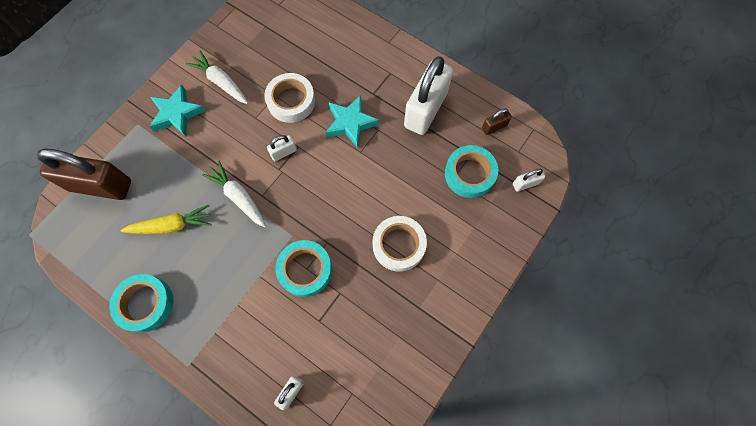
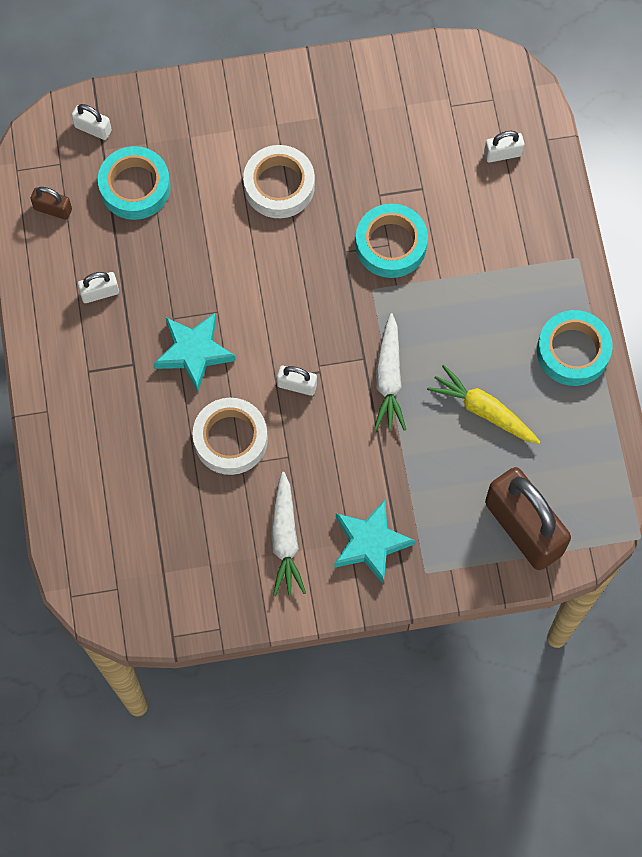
camera: 135 degrees left, 0 degrees up
white padlock [404,56,453,135] -> white padlock [77,272,119,303], size x0.43

